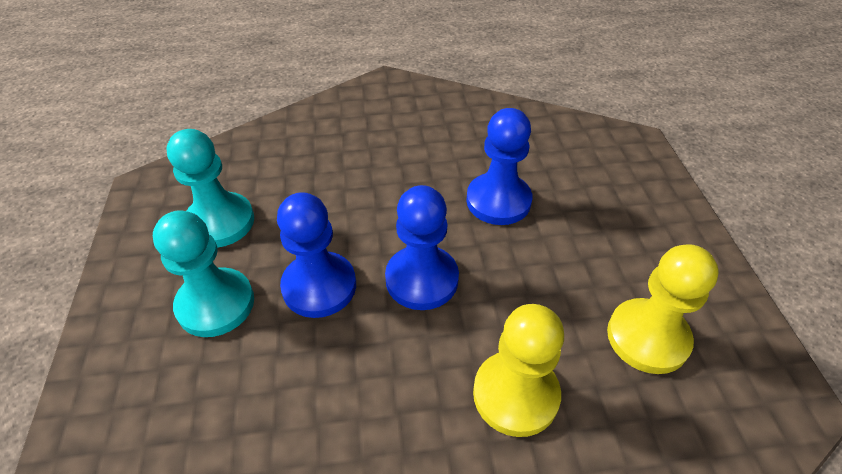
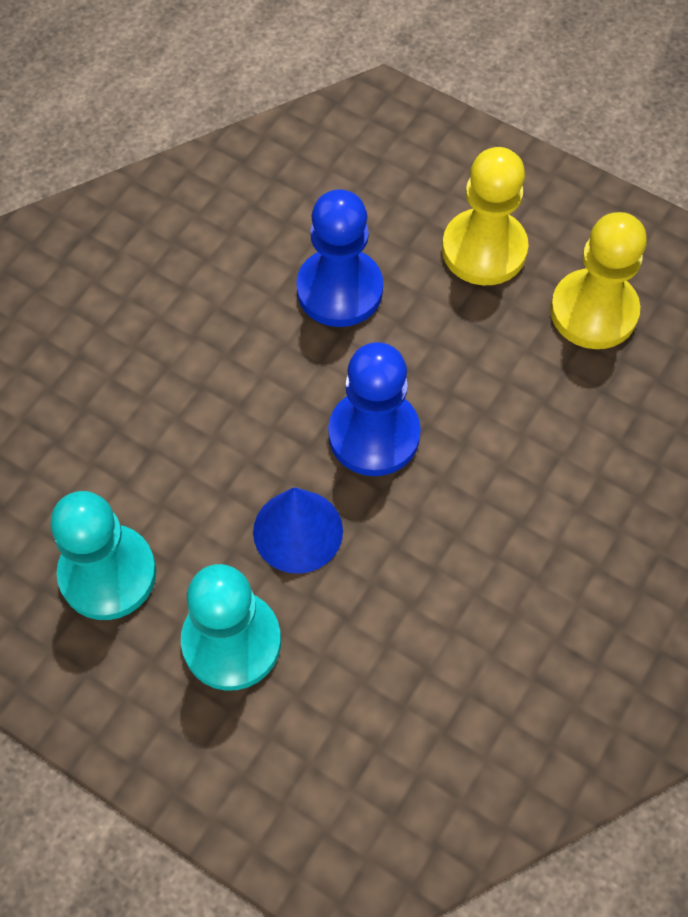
camera: 50 degrees left, 15 degrees up
blue pawn [277,192,356,318] -> blue cone [253,487,343,574]
yellow pawn [473,304,564,437] -> yellow pawn moved to [442,147,529,285]

